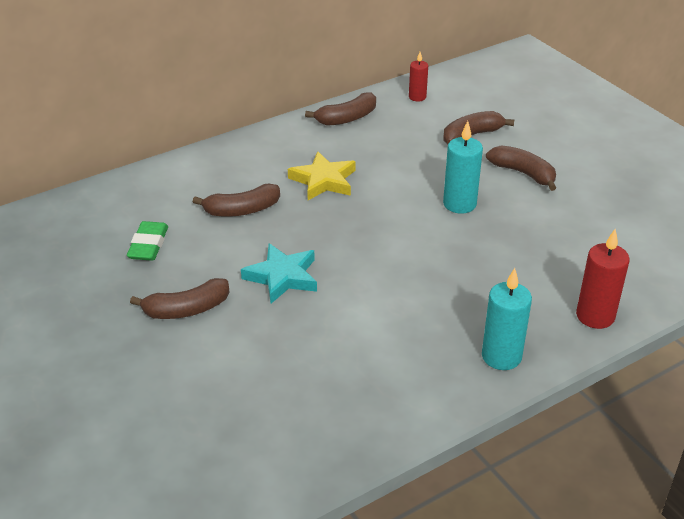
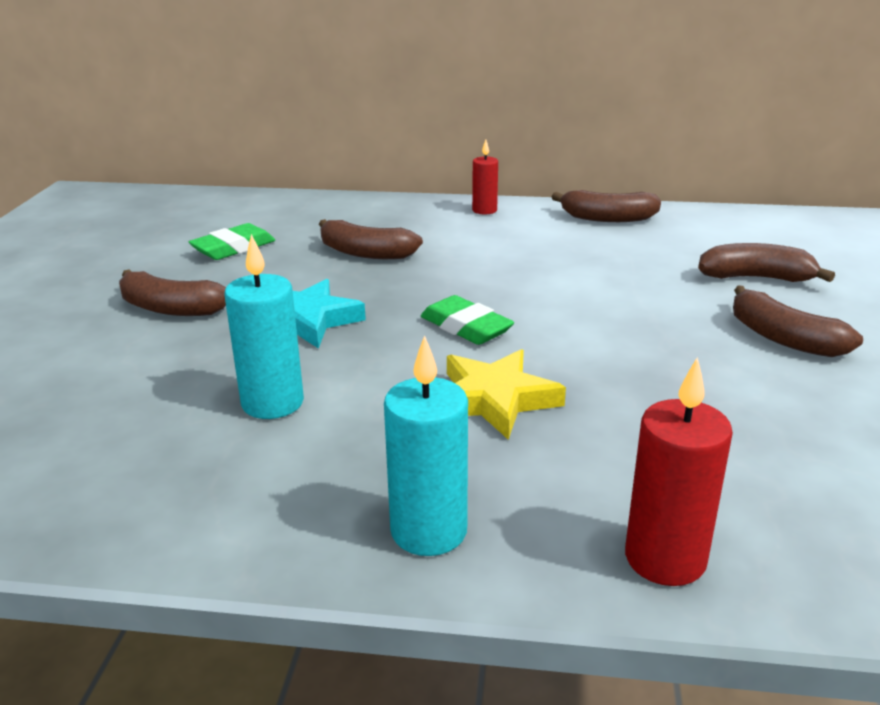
camera: 40 degrees right, 10 degrees down
yellow star [288,151,356,200] -> yellow star moved to [447,349,566,440]
red candle [409,52,428,101] -> red candle moved to [472,140,498,215]
turquoise candle [443,121,483,214] -> turquoise candle moved to [224,234,304,419]
brown banana [486,146,556,191] -> brown banana turned 150 degrees clockwise [733,286,863,357]
none -> green eraser [421,295,514,345]

